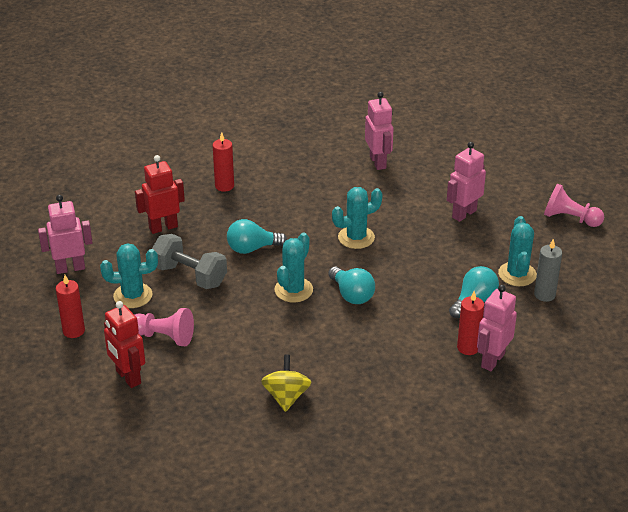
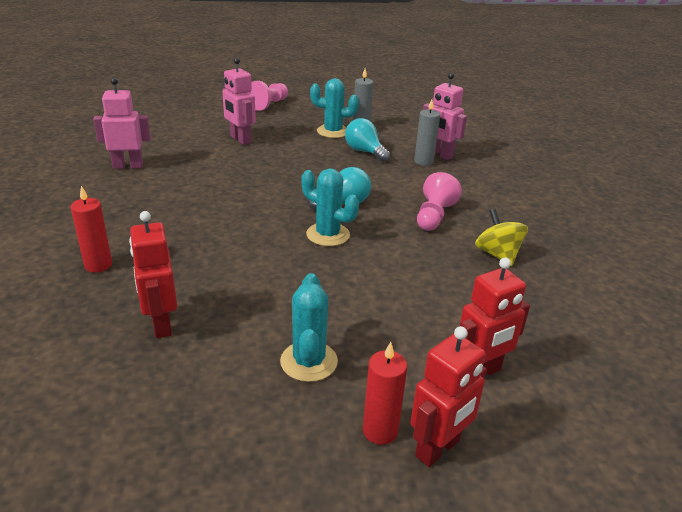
camera: 85 degrees left, 5 degrees down
pink robot [38,195,93,274] -> none
pink pawn [134,308,194,346] -> pink pawn moved to [417,172,462,231]
grey dumbbell [152,234,227,289] -> none
turquoise light bulb [227,219,287,254] -> none
yellow spinning top [261,355,312,412] -> yellow spinning top turned 60 degrees clockwise [475,208,528,266]
turquoise cactus [332,187,383,249] -> none
red candle [457,291,484,355] -> grey candle [414,99,440,166]
none -> red robot [411,326,487,467]

